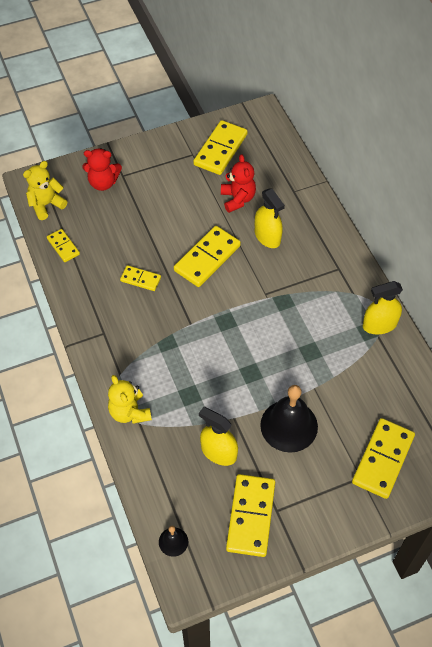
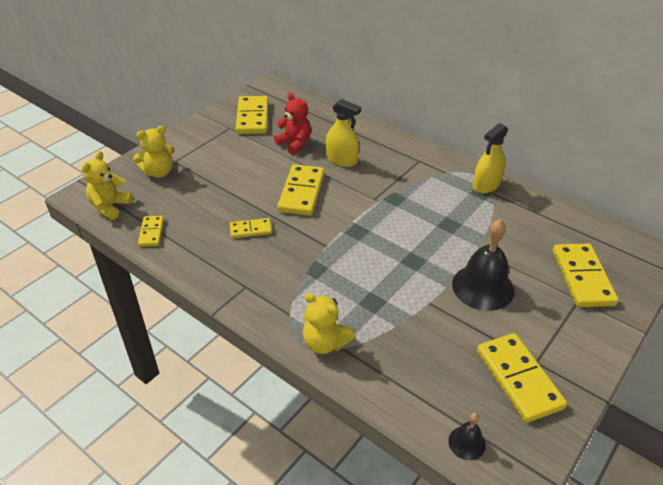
camera: 30 degrees left, 15 degrees down
yellow domino [47,229,80,262] -> yellow domino turned 60 degrees clockwise [138,216,164,247]
red teddy bear [83,148,122,191] -> yellow teddy bear [133,126,175,178]
yellow spray bottle [199,407,238,466] -> none

